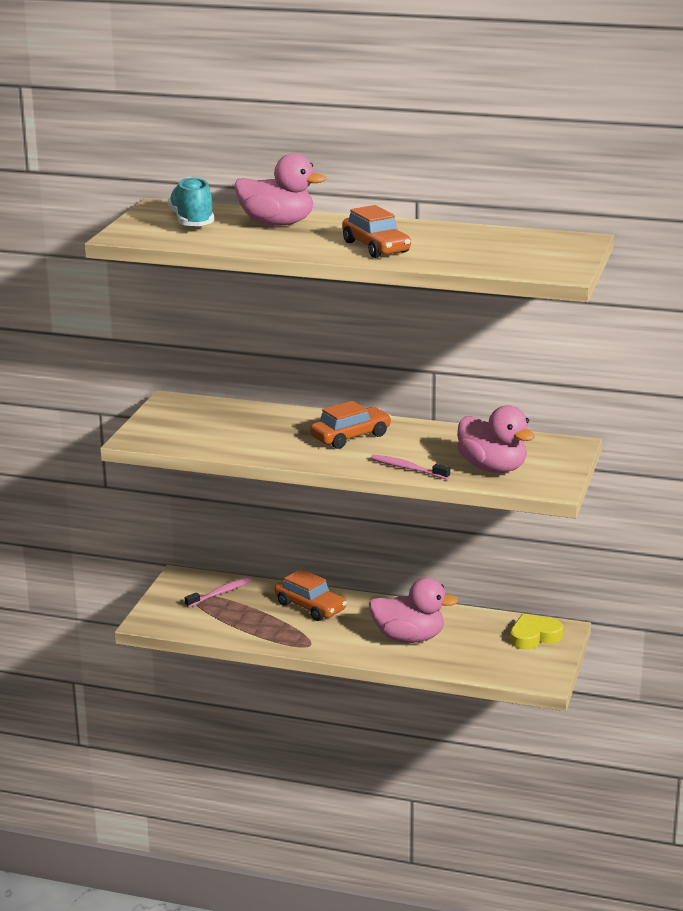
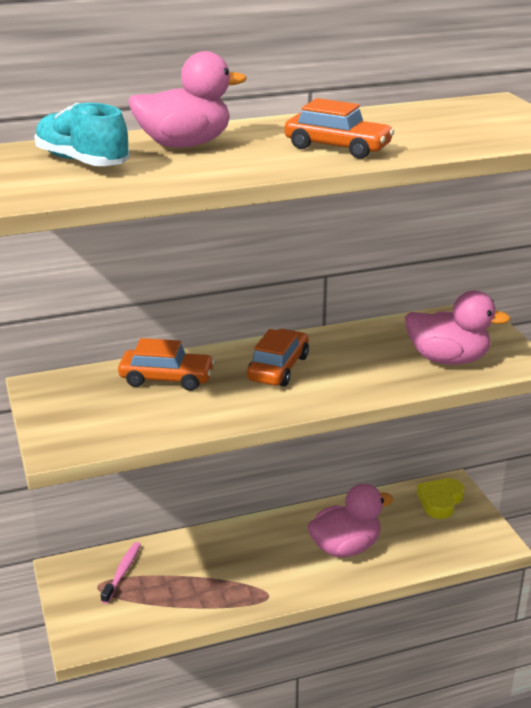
camera: 35 degrees left, 5 degrees up
orange car [275,569,347,621] -> orange car moved to [118,338,215,391]
pink toothbrush [371,454,450,479] -> none

